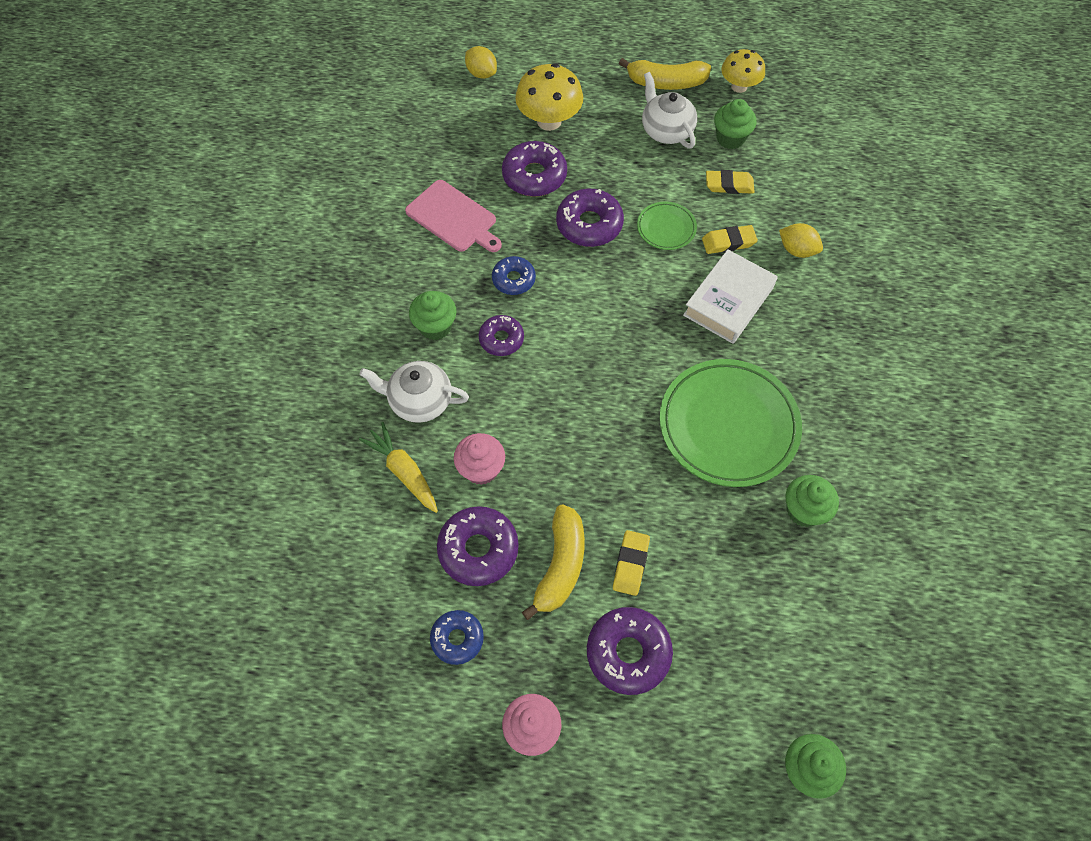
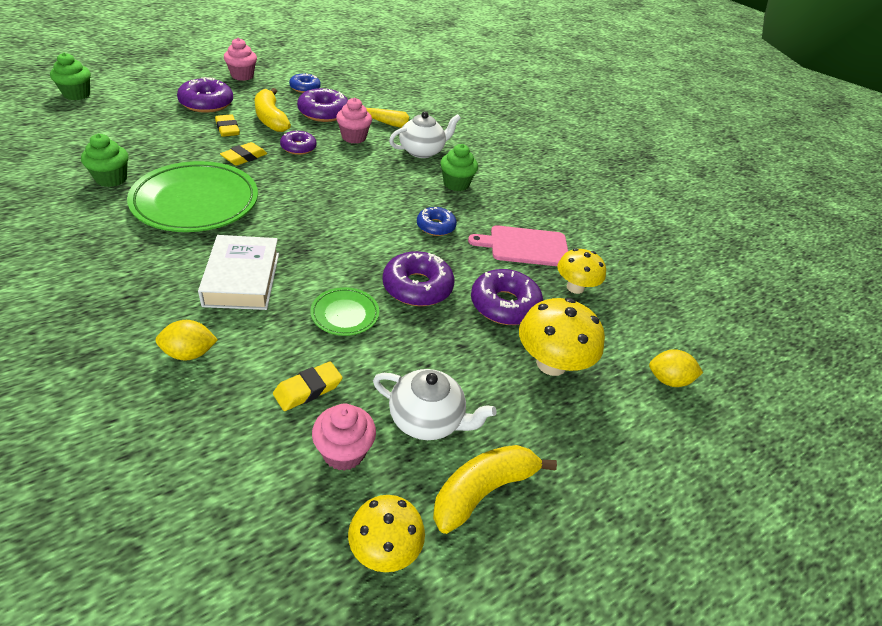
camera: 135 degrees right, 20 degrees down
purple donut [478,315,524,356] -> purple donut moved to [280,131,317,155]
yellow eraser [702,225,758,254] -> yellow eraser moved to [220,142,267,166]
green cupcake [714,99,756,149] -> pink cupcake [312,403,376,471]
none -> yellow mushroom [557,248,606,294]

